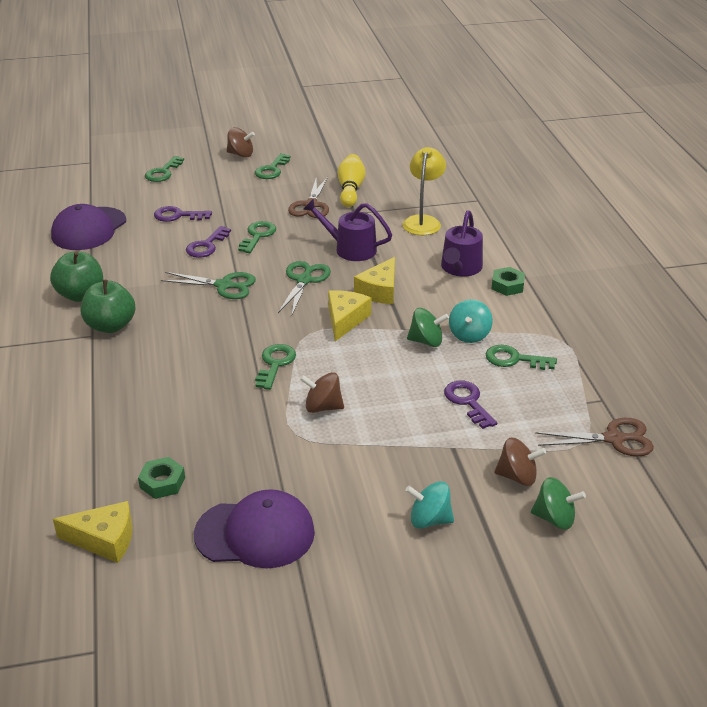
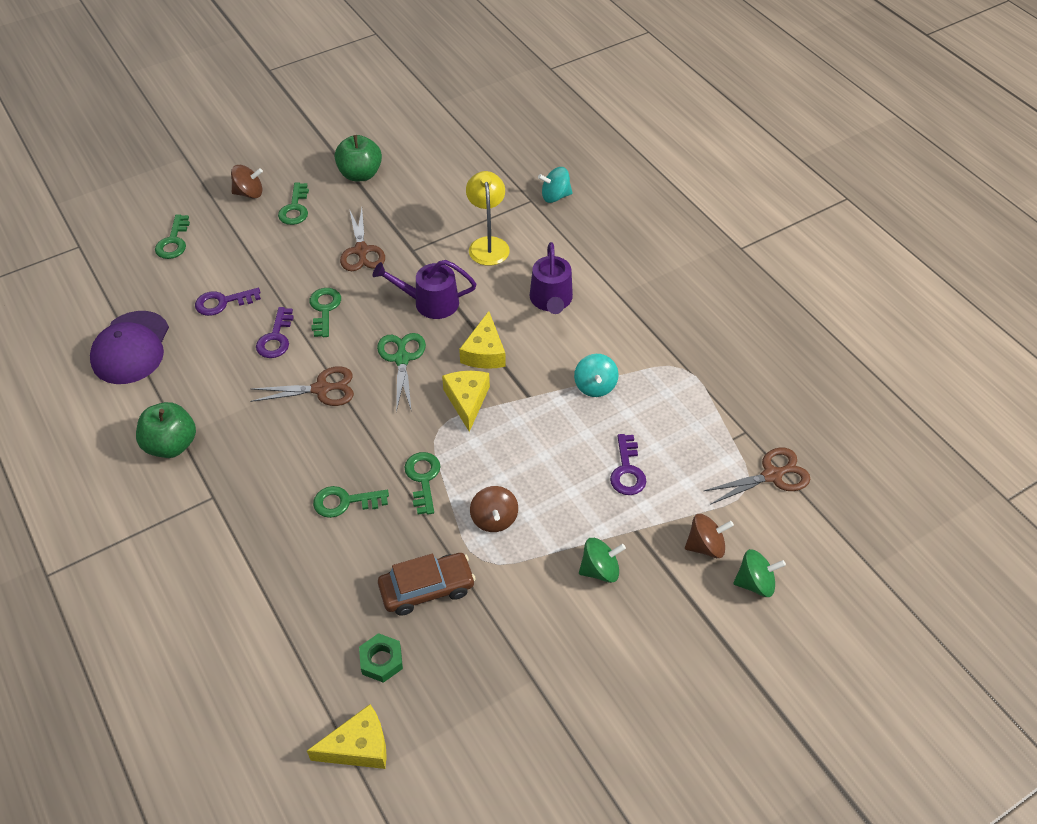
camera: 20 degrees left, 15 degrees up
green apple [81,280,136,333] -> green apple moved to [335,135,382,181]
green scissors [161,272,256,299] -> brown scissors [250,366,354,406]
purple cap [194,489,315,568] -> none
brown spinning top [300,372,344,413] -> brown spinning top turned 90 degrees counterclockwise [470,486,518,532]
yellow bowling pin [338,154,366,207] -> none
turquoise spinning top [405,481,454,529] -> turquoise spinning top moved to [538,167,573,203]
green spinning top [407,308,449,347] -> green spinning top moved to [579,538,626,583]
purple key [444,381,497,429] -> purple key turned 135 degrees counterclockwise [610,434,647,495]
green key [486,345,557,370] -> green key moved to [313,486,389,518]
green nut [492,267,525,296] -> none
none -> brown car [378,553,476,616]

